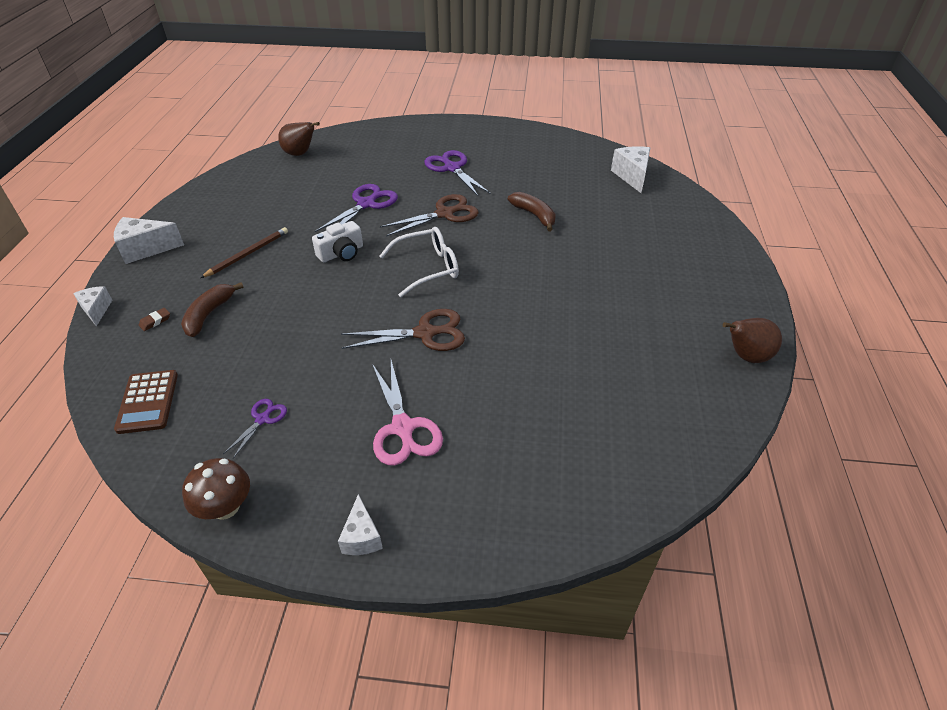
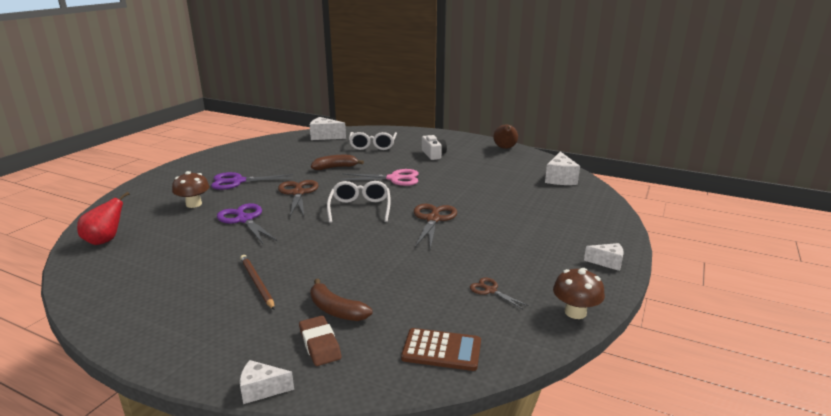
camera: 70 degrees left, 20 degrees down
white cheese [114,217,184,264] -> white cheese moved to [545,151,580,185]
brown eraser [139,308,170,331] -> brown eraser [299,316,342,366], size x1.82
purple scissors [223,399,287,458] -> brown scissors [470,278,529,309]
brown pear [278,122,320,156] -> red pear [77,192,130,245]
white camera [312,221,363,262] -> white camera moved to [422,135,447,160]
pink scissors [372,360,443,466] -> pink scissors moved to [341,169,419,186]
none -> brown mushroom [172,171,210,208]
none -> white glasses [349,132,397,150]

